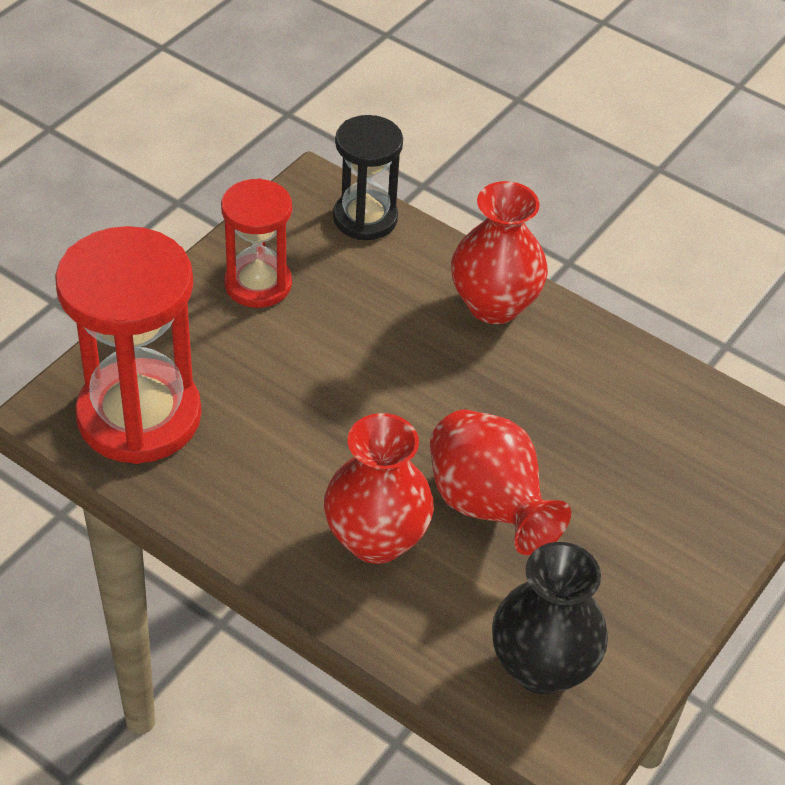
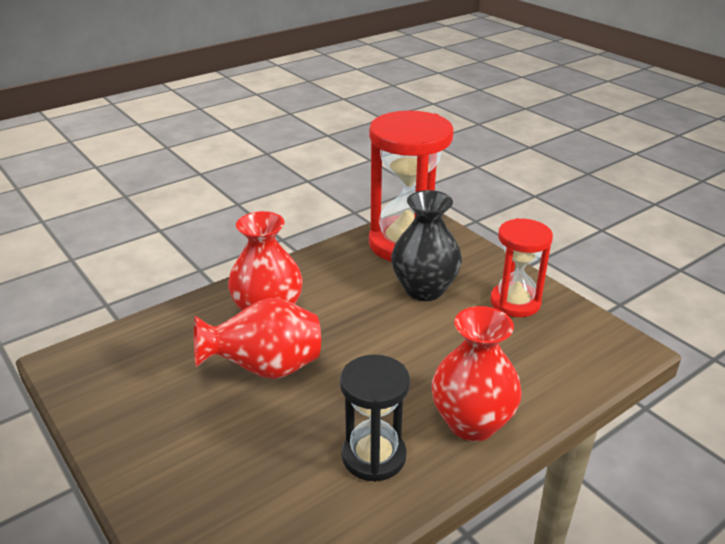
camera: 110 degrees right, 15 degrees down
black hourglass [333,115,403,240] -> black hourglass moved to [340,355,410,482]
black vase [492,542,608,694] -> black vase moved to [391,190,462,301]

